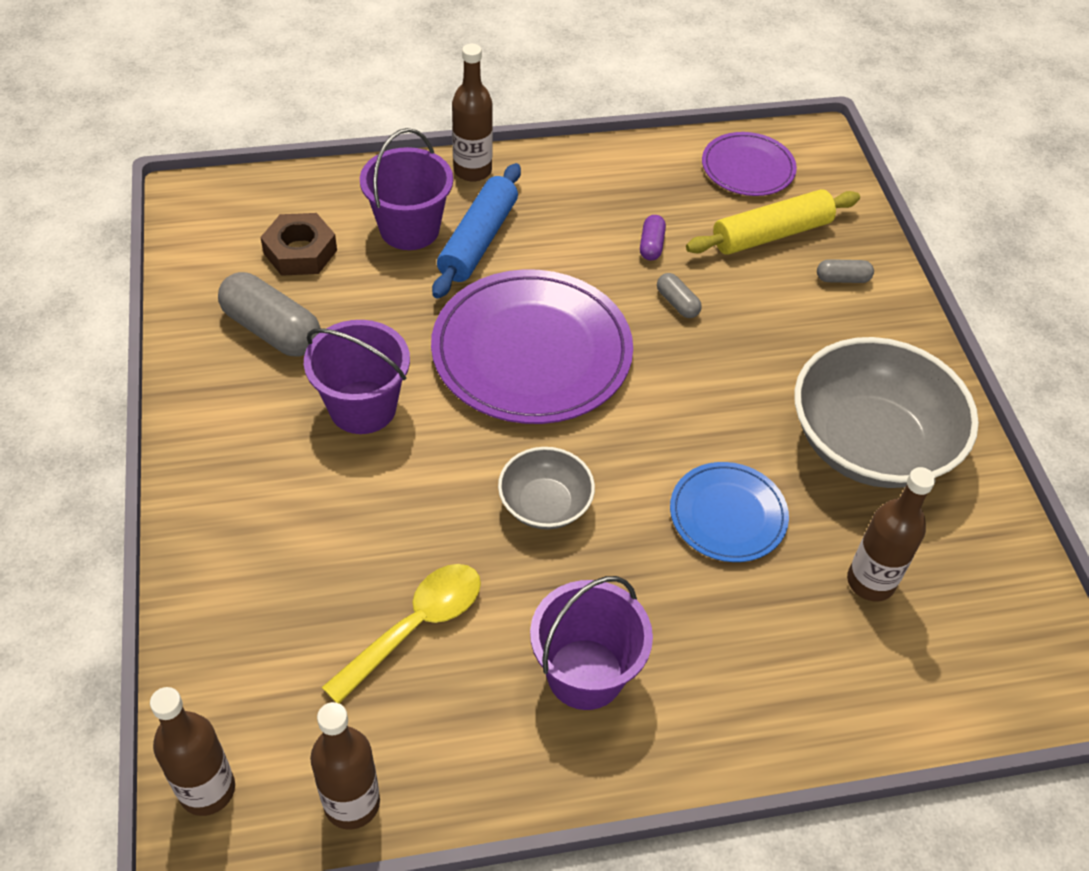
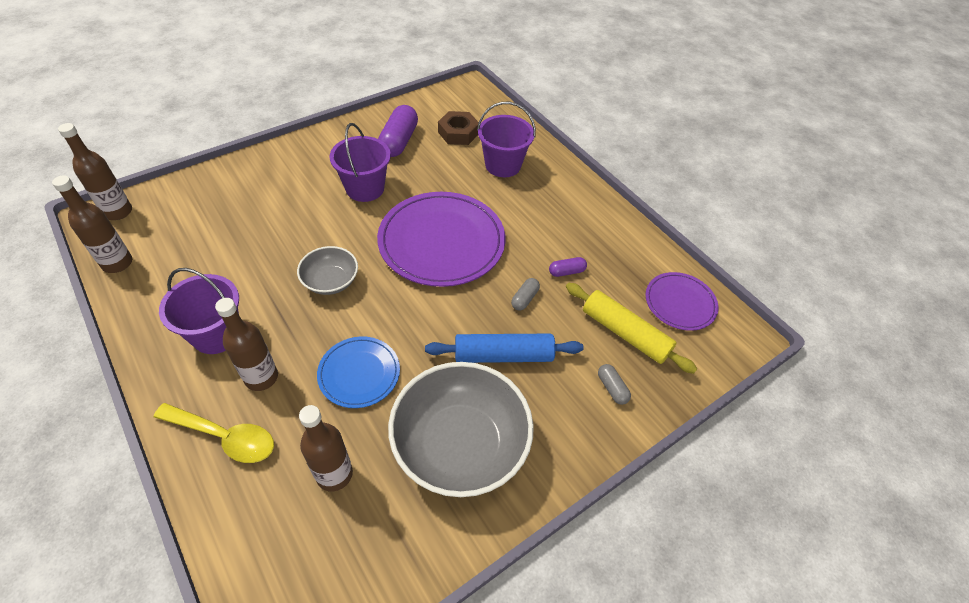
camera: 65 degrees right, 0 degrees up
grey capsule [218,272,320,357] -> purple capsule [378,105,418,157]
yellow spoon [322,564,481,704] -> yellow spoon moved to [154,403,274,463]
blue rolling pin [432,163,521,299] -> blue rolling pin moved to [425,334,584,363]
brown bottle [452,44,493,182] -> brown bottle moved to [215,298,278,391]

